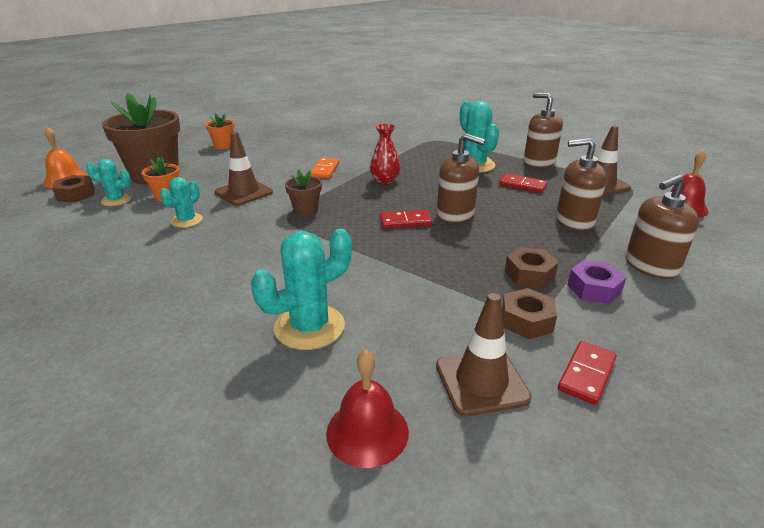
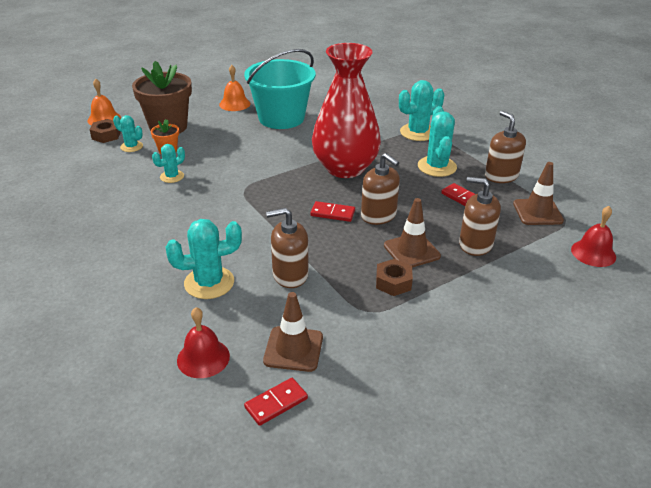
camera: 20 degrees right, 5 degrees up
orange flower pot [205,113,235,149] -> orange bell [219,65,251,111]
brown traffic cone [215,132,273,206] -> brown traffic cone moved to [384,198,441,268]
brown flower pot [285,169,322,216] -> none
orange domino [311,158,339,178] -> none
red vase [370,124,401,184] -> red vase [312,43,381,178], size x2.47
brown nut [502,288,557,339] -> none
red domino [558,341,617,405] -> red domino moved to [244,378,308,426]
purple nut [567,260,626,304] -> none
brown soap dispenser [626,174,699,279] -> brown soap dispenser moved to [266,208,309,288]
none -> turquoise bucket [244,49,316,129]
none -> turquoise cactus [399,80,444,141]

